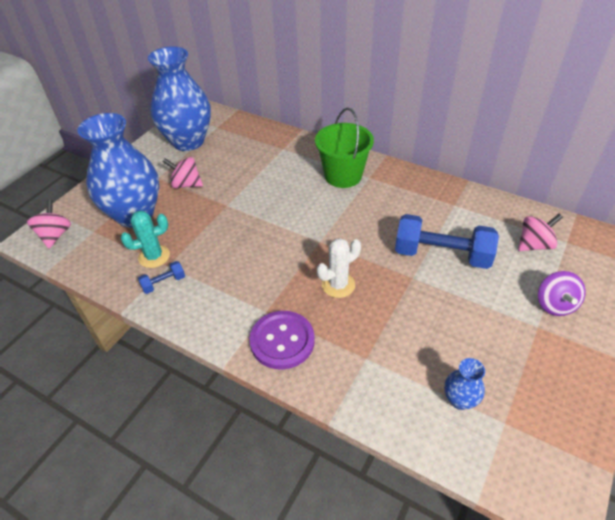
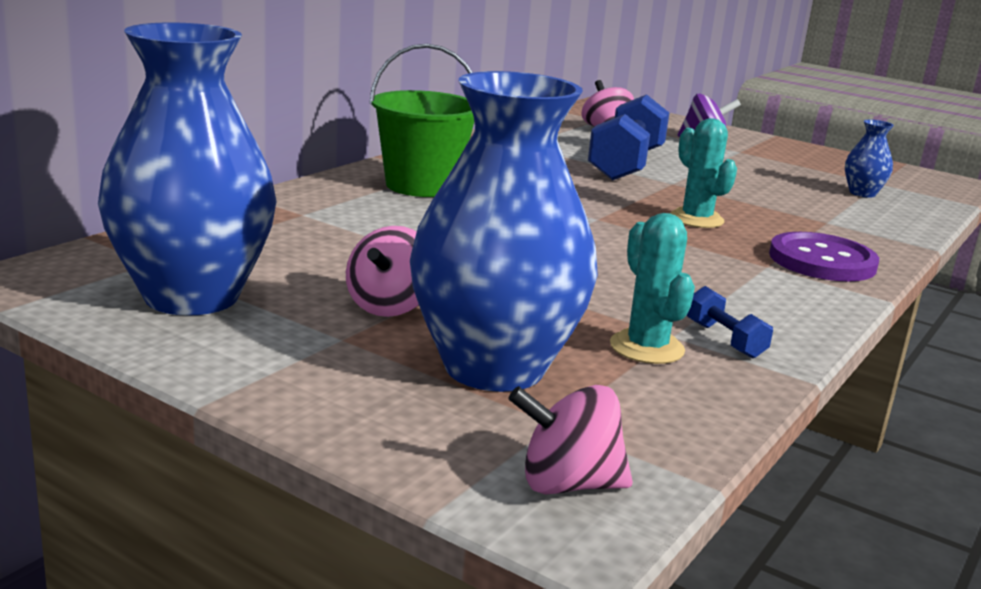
camera: 90 degrees left, 25 degrees down
white cactus [317,238,361,298] -> turquoise cactus [670,118,737,228]

